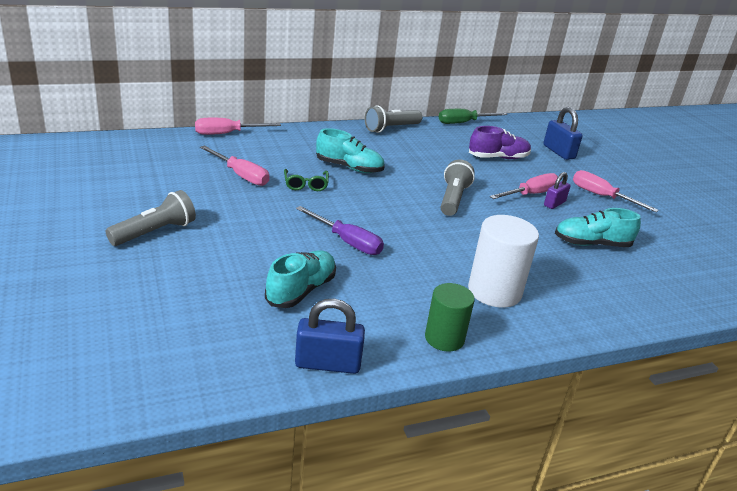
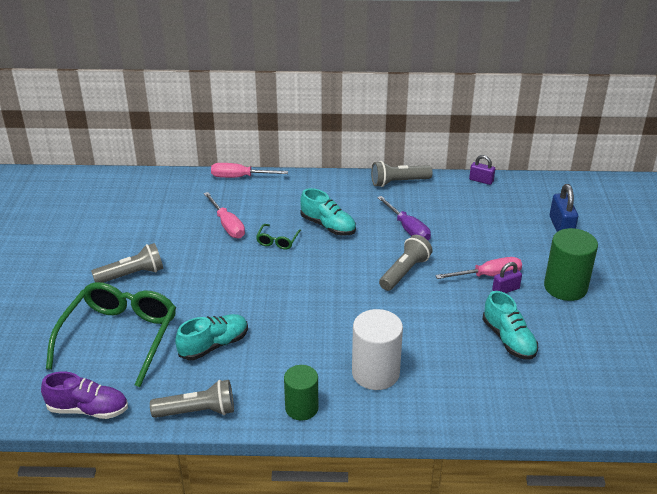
camera: 25 degrees right, 5 degrees up
blue padlock [295,299,365,374] -> grey flashlight [150,380,234,418]
purple screwdriver [296,206,384,255] -> purple screwdriver moved to [377,196,431,240]
green screwdriver [439,109,508,124] -> purple padlock [469,155,495,185]
purple shoe [469,126,531,159] -> purple shoe moved to [41,372,128,419]
turquoise shoe [555,208,641,247] -> turquoise shoe turned 135 degrees counterclockwise [483,291,538,360]
pink screwdriver [573,170,659,212] -> green cylinder [544,228,598,301]
none -> green glasses [46,282,176,387]

